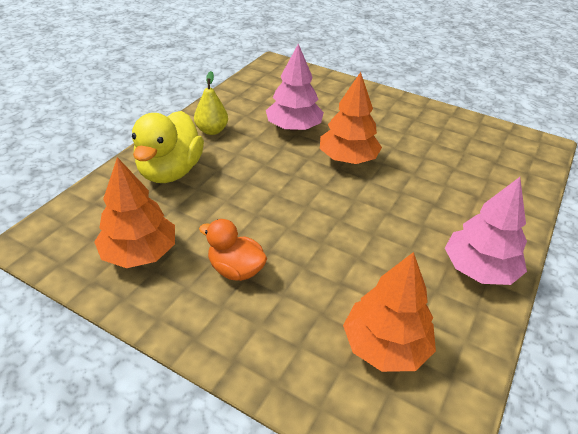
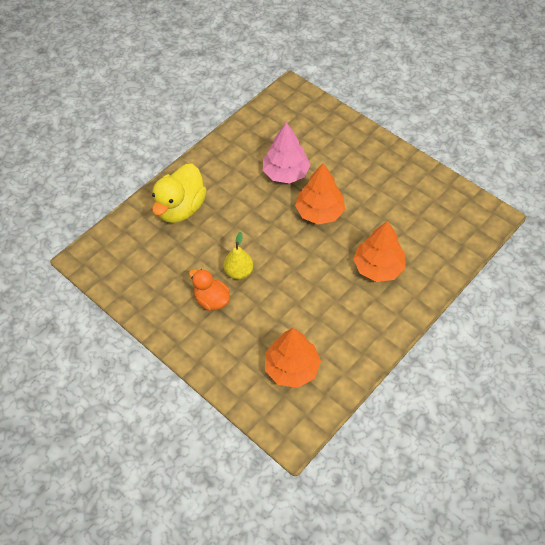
camera: 15 degrees right, 15 degrees up
orange tree [94,157,175,268] -> orange tree moved to [353,221,406,282]
yellow pear [194,71,228,135] -> yellow pear moved to [224,232,253,279]
pink tree [445,177,527,285] -> none

